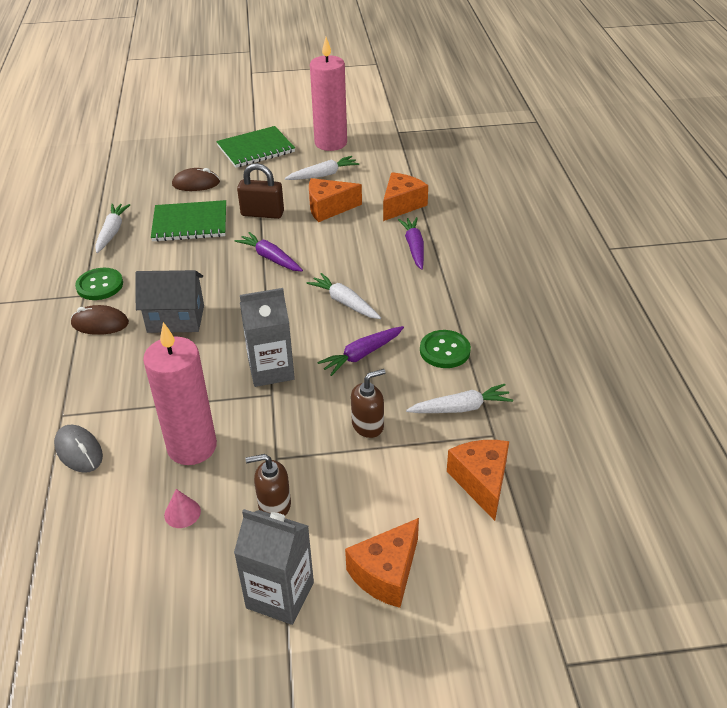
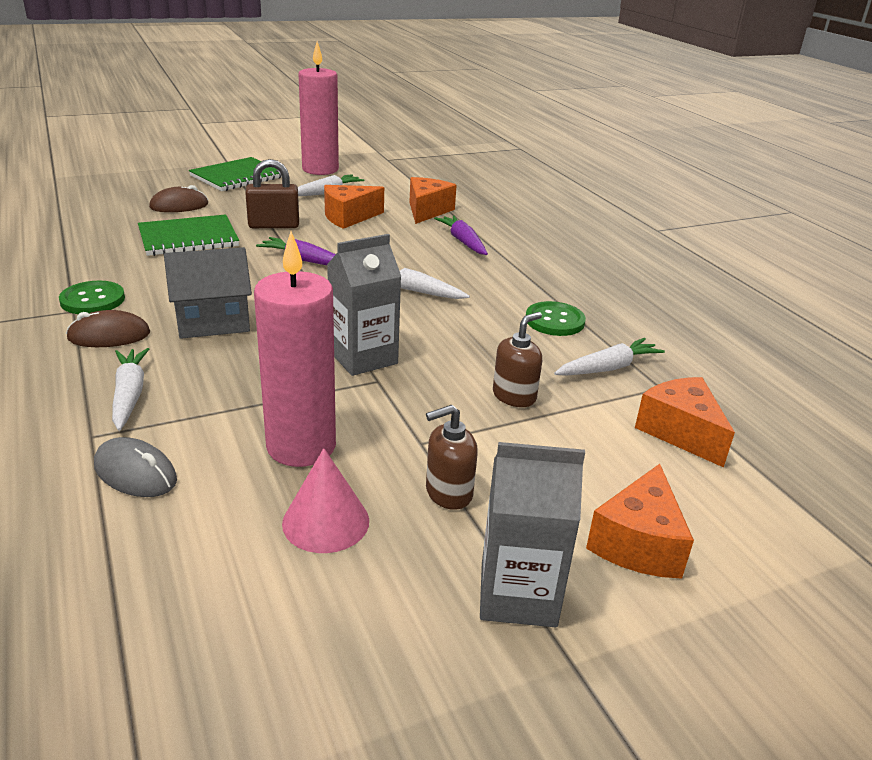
camera: 20 degrees left, 10 degrees down
white carrot [95,204,130,253] -> white carrot moved to [112,348,149,431]
pink cone [164,489,201,528] -> pink cone [282,448,369,553], size x1.64
purple carrot [317,326,404,376] -> none

